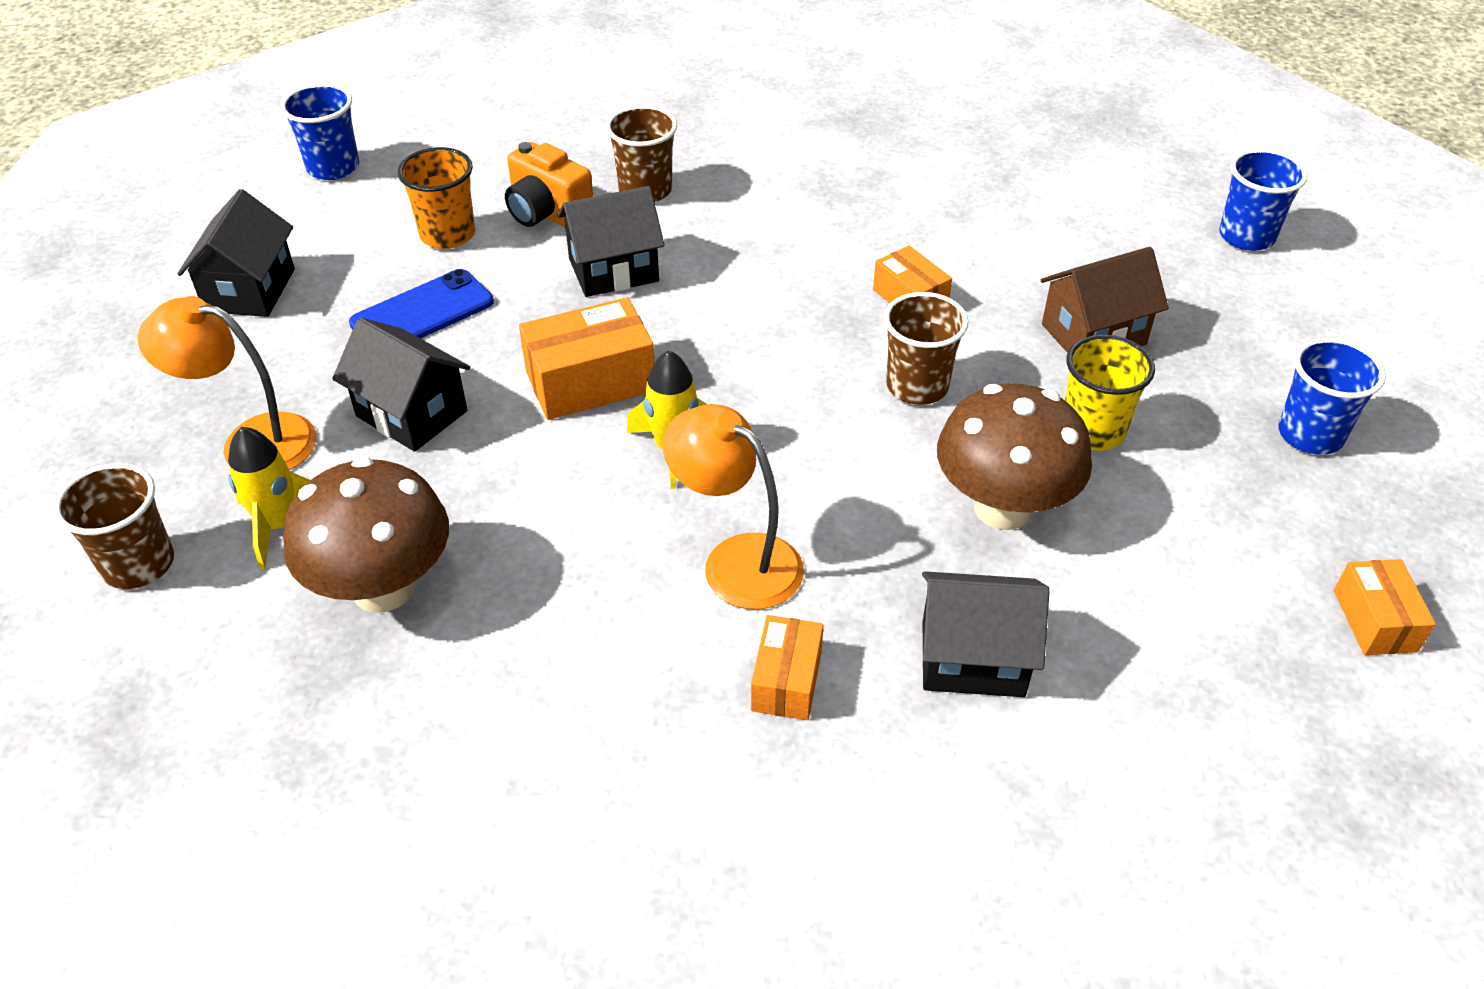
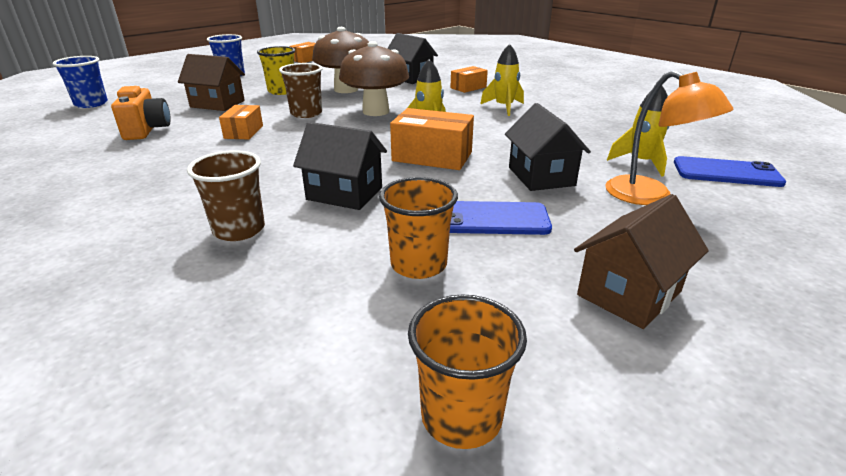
camera: 140 degrees left, 15 degrees down
brown cup [54,463,174,589] -> blue phone [674,156,786,187]
black house [177,189,295,317] -> brown house [574,194,709,329]
blue cup [281,83,359,180] -> orange cup [408,295,527,449]
brown mushroom [283,457,449,613] -> brown mushroom moved to [339,41,409,116]
orange camera [505,142,593,227] -> orange camera moved to [111,86,171,140]
orange lamp [662,404,804,609] -> none
none -> yellow rocket [480,44,524,116]

